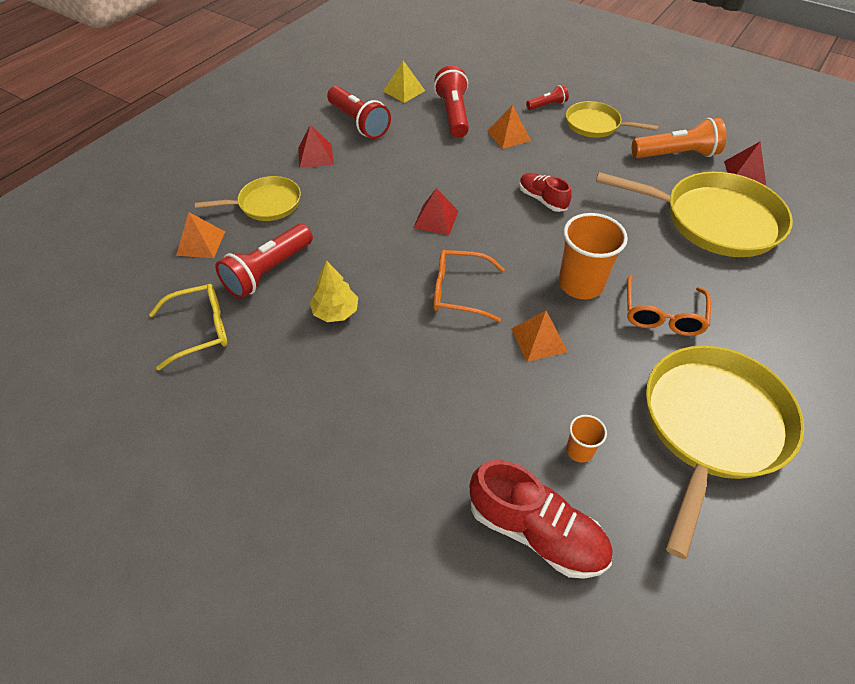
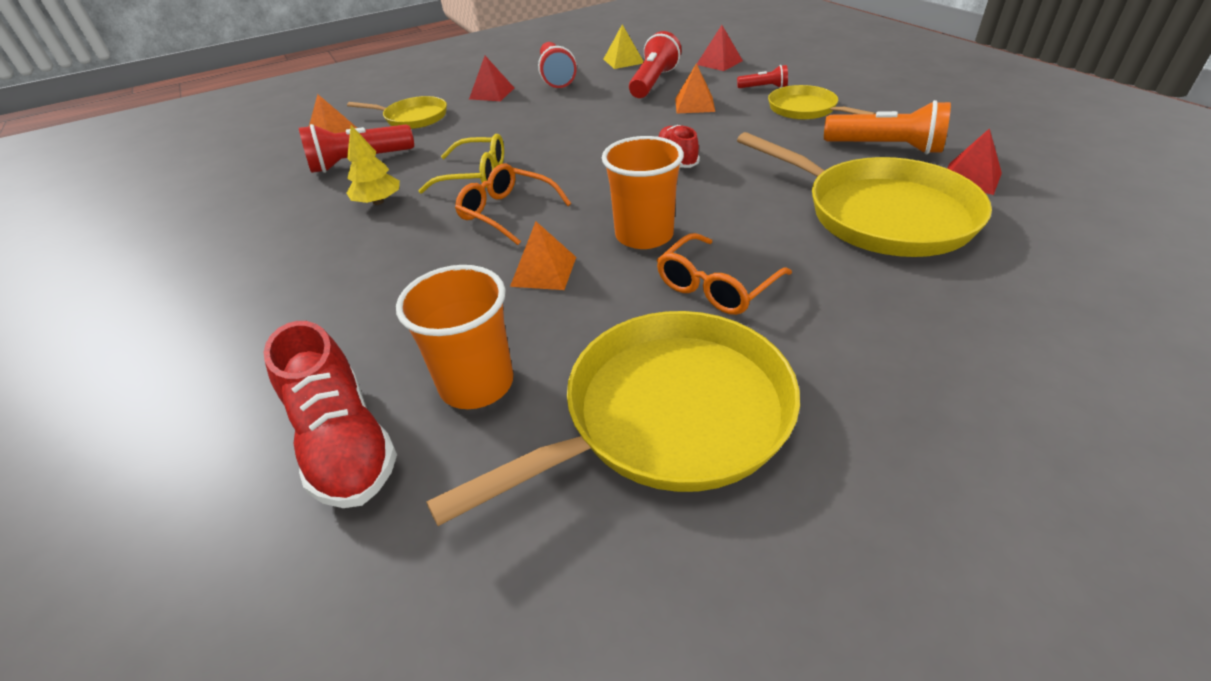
camera: 30 degrees right, 10 degrees down
yellow glasses [149,284,227,370] -> yellow glasses moved to [418,134,504,194]
red pyramid [413,188,458,235] -> red pyramid moved to [697,25,743,71]
orange cup [566,415,607,463] -> orange cup [396,265,513,409], size x2.01

